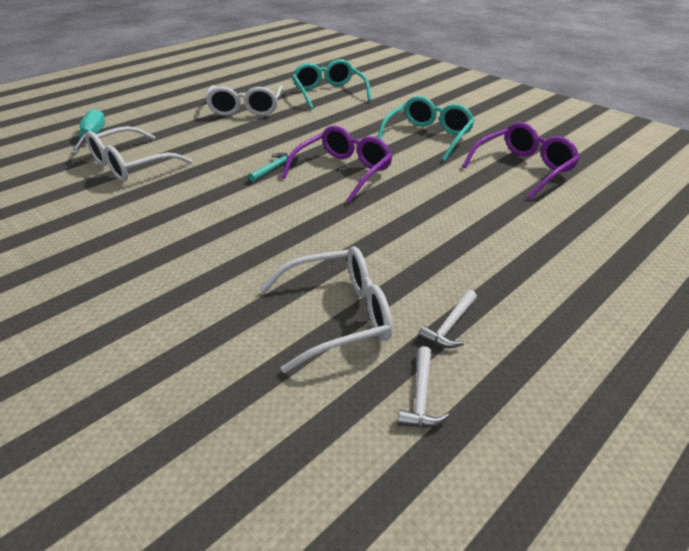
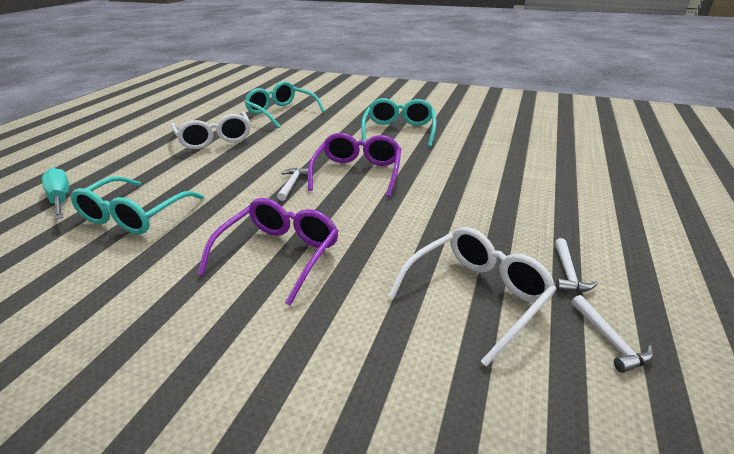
camera: 25 degrees left, 5 degrees down
white glasses [85,126,192,182] -> turquoise glasses [71,176,204,234]
turquoise hammer [248,153,298,182] -> white hammer [277,168,308,201]
purple glasses [462,122,580,199] -> purple glasses moved to [198,198,338,306]

